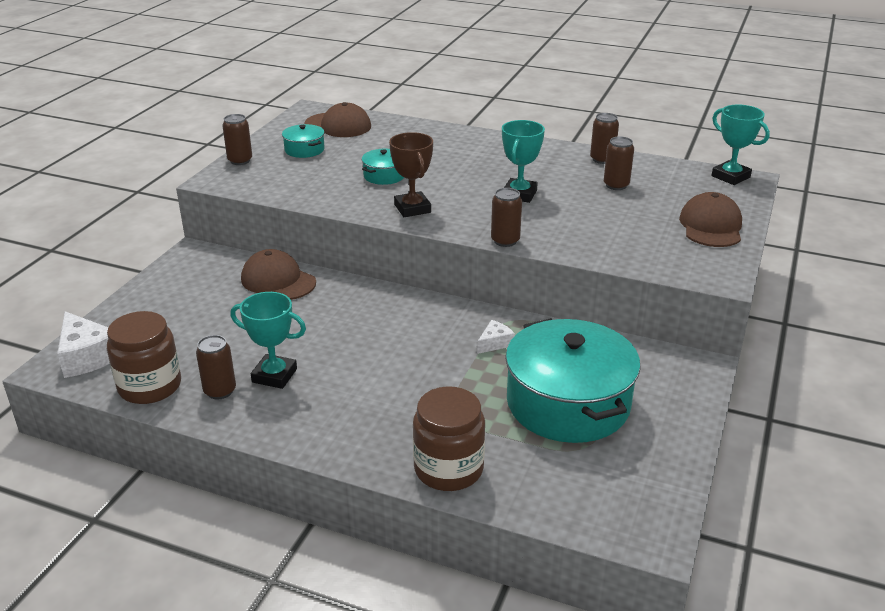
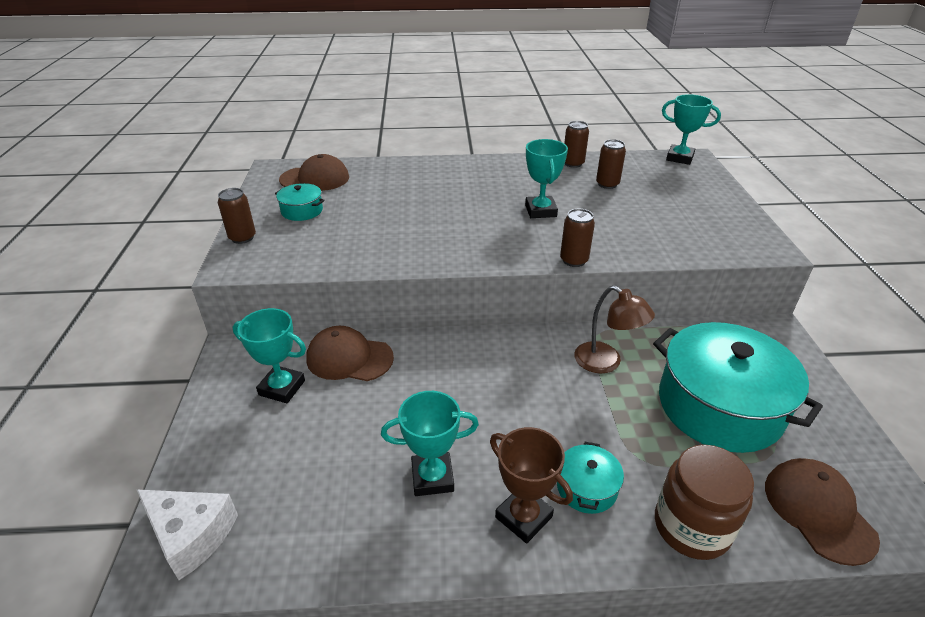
camera: 25 degrees left, 5 degrees up
brown jar [107,311,181,404] -> none
brown can [196,335,236,399] -> none
turquoise pot [362,149,404,185] -> turquoise pot moved to [557,442,624,514]
brown trophy [389,132,433,217] -> brown trophy moved to [490,427,573,544]
white cheese [477,320,515,354] -> brown lamp [574,286,655,373]
brown cap [679,192,742,247] -> brown cap moved to [765,458,880,566]
none -> turquoise trophy [233,308,306,403]

